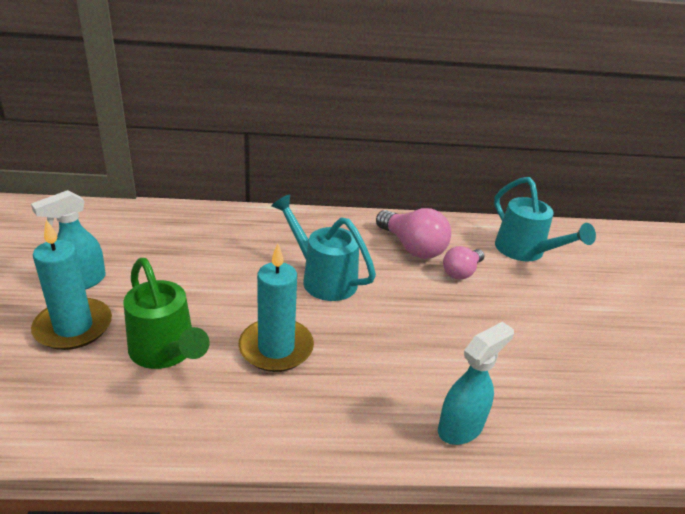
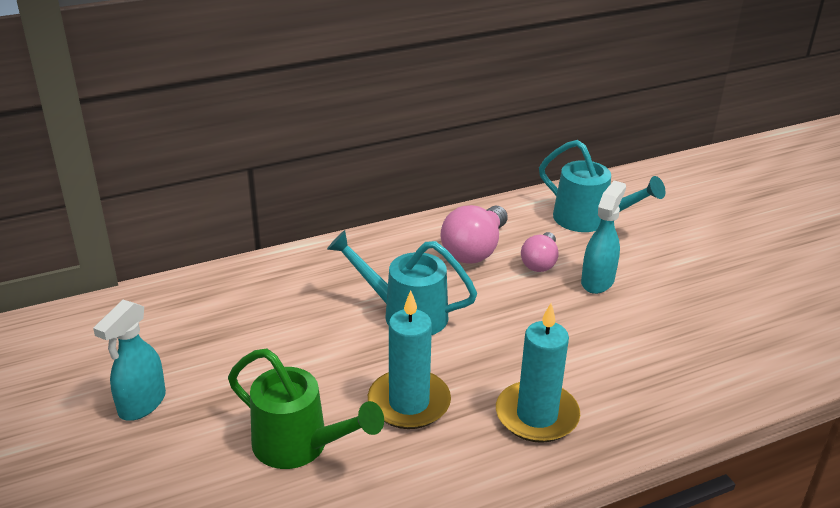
camera: 20 degrees left, 0 degrees up
turquoise candle [31,220,112,350] -> turquoise candle moved to [496,303,580,443]
pink light bulb [376,208,451,259] -> pink light bulb turned 90 degrees clockwise [441,205,508,263]
turquoise spray bottle [438,322,514,445] -> turquoise spray bottle moved to [581,181,626,294]

